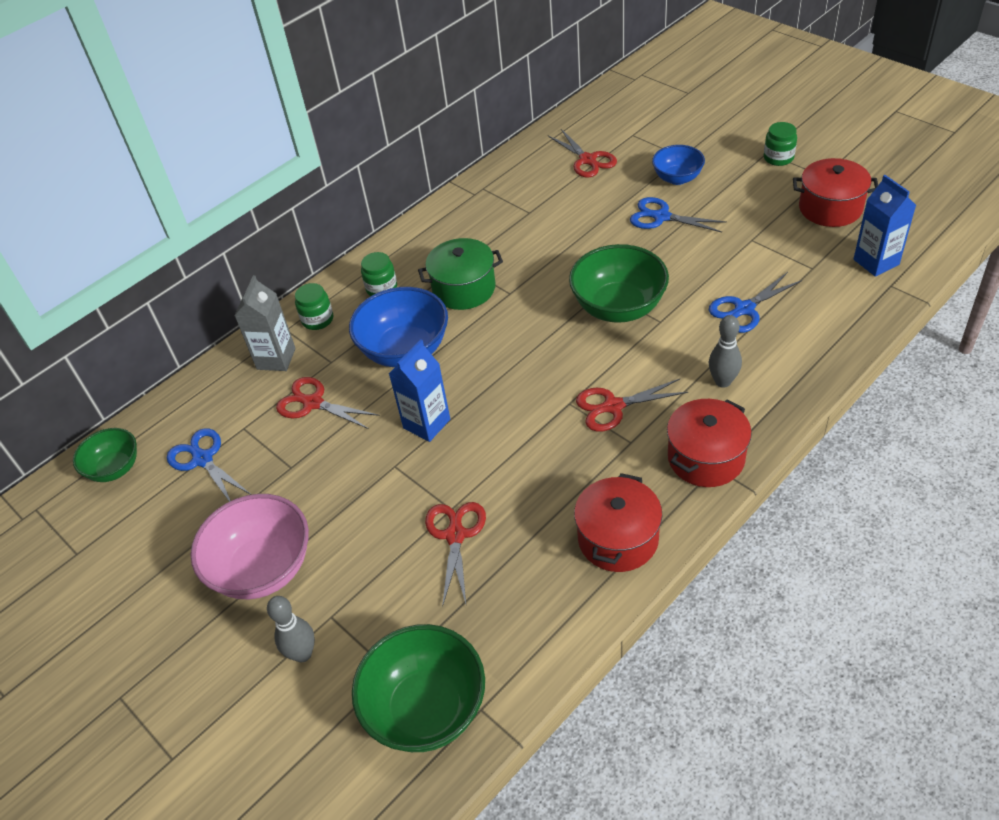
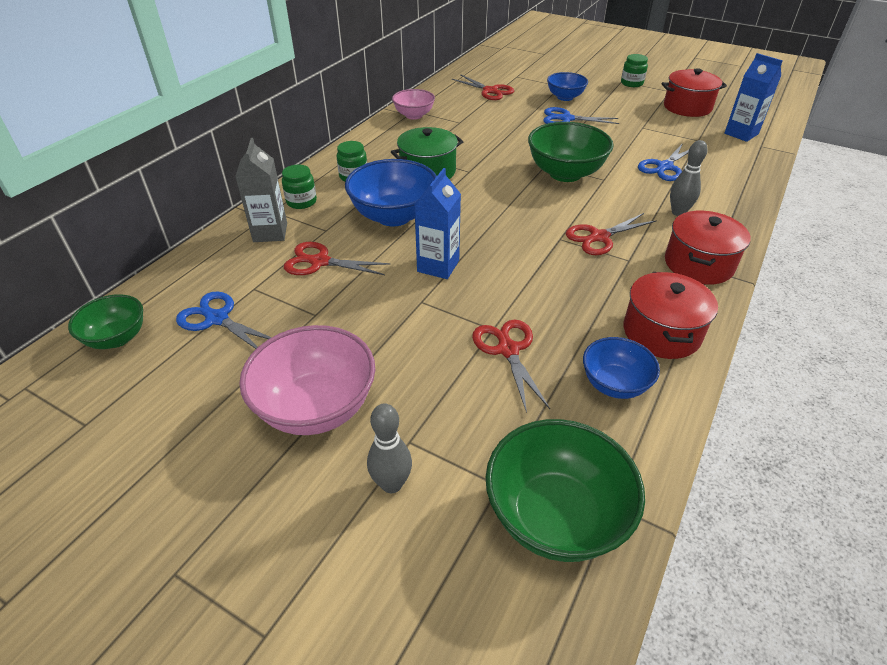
camera: 20 degrees left, 5 degrees down
none -> pink bowl [392,89,435,120]
none -> blue bowl [583,337,660,399]

